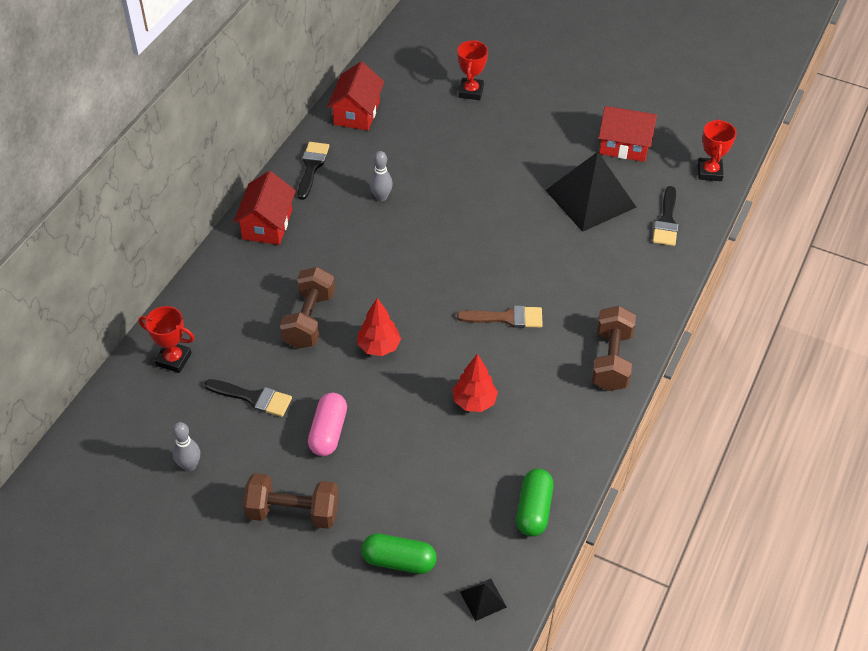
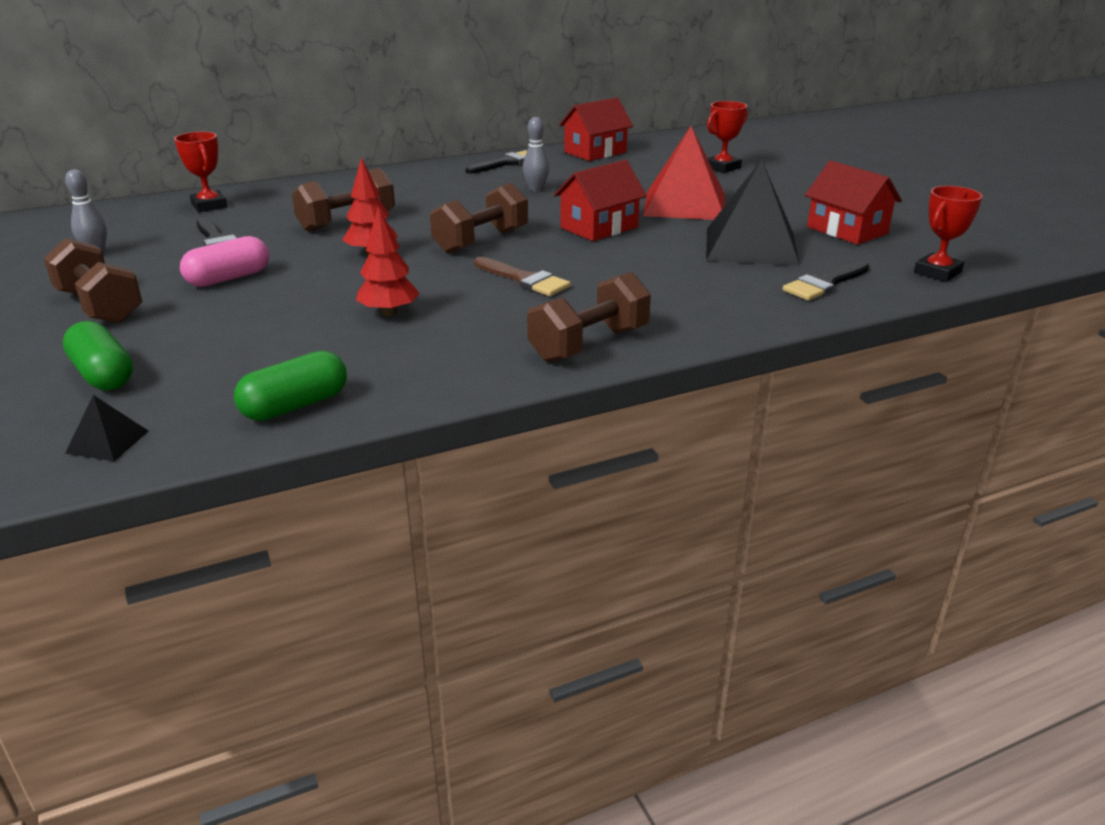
camera: 40 degrees right, 20 degrees down
red house [233,171,296,245] -> red house moved to [554,160,647,241]
none -> brown dumbbell [430,183,528,253]
none -> red pyramid [643,126,725,220]

